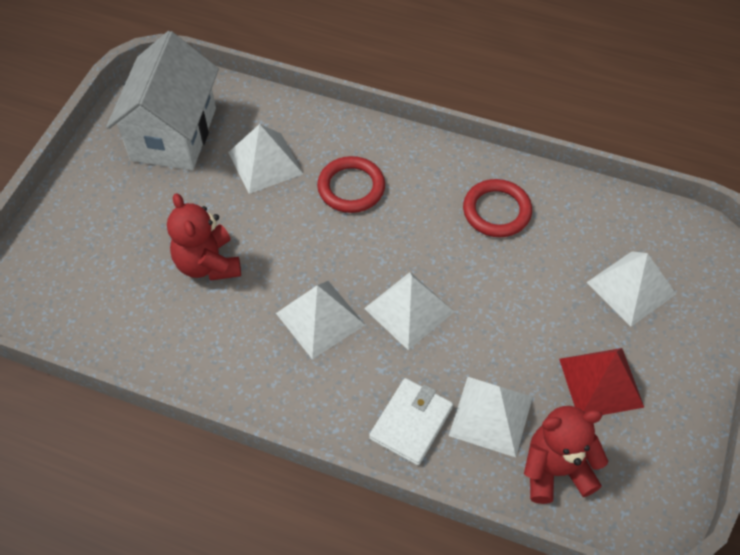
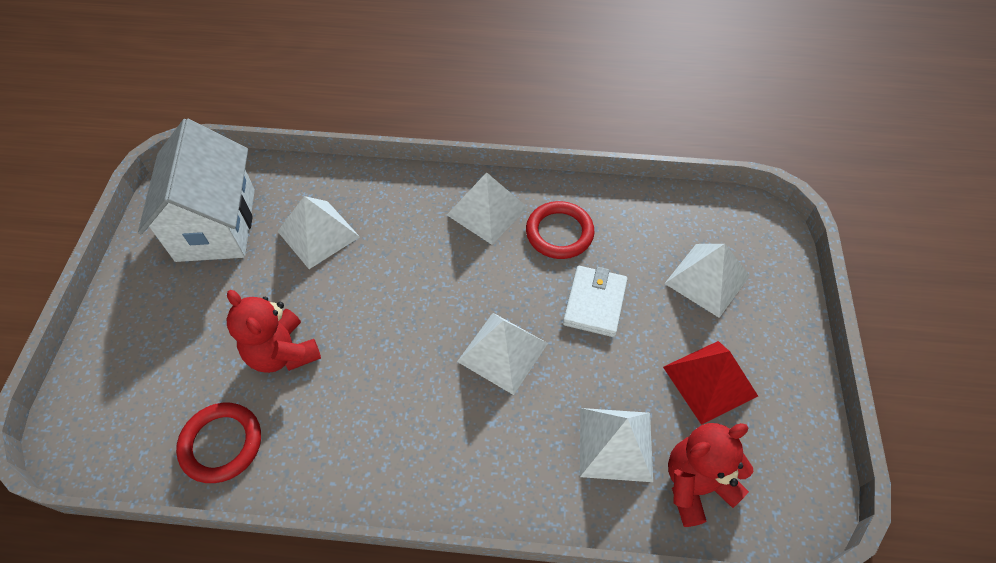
camera: 15 degrees left, 0 degrees up
white pyramid [276,281,365,359] -> white pyramid moved to [447,172,528,245]
red ring [317,156,385,213] -> red ring moved to [176,403,261,483]
white wallet [369,378,453,465] -> white wallet moved to [563,266,628,337]

